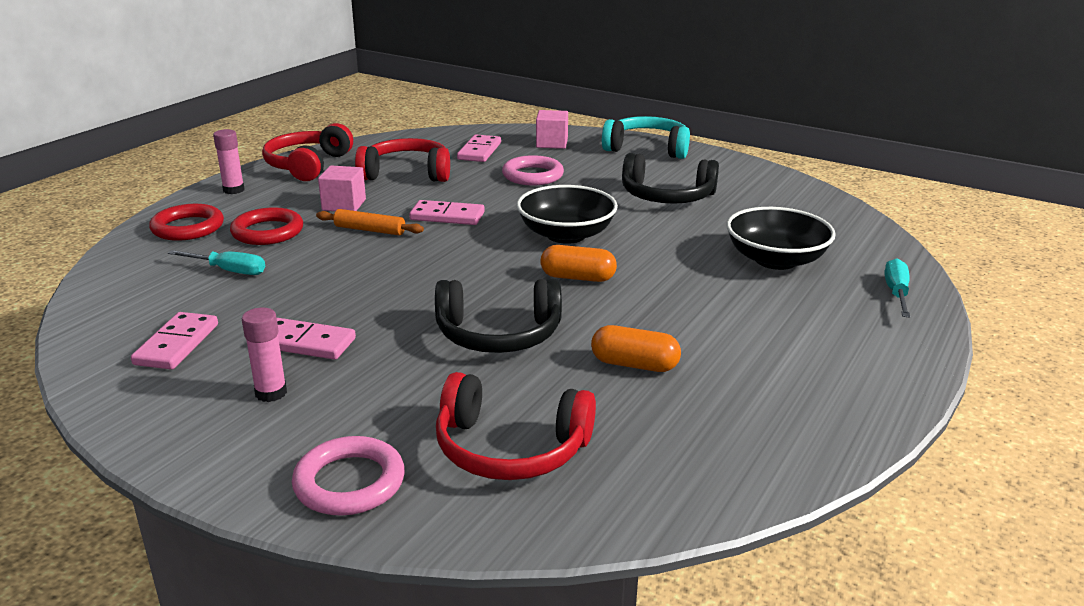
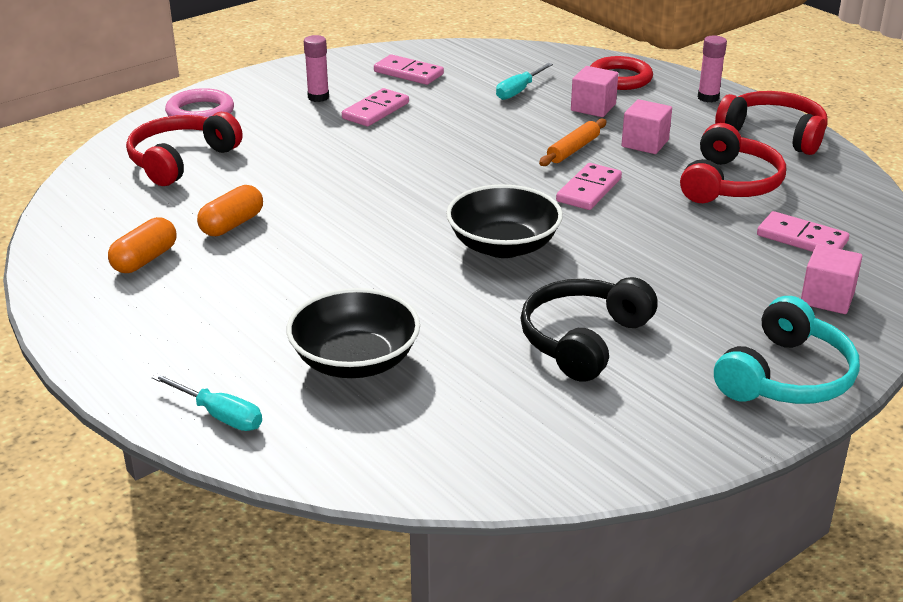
camera: 110 degrees right, 5 degrees up
red ring [230,207,303,245] -> pink cube [571,66,618,117]
black headphones [435,278,562,353] -> none
pink ring [502,155,564,185] -> none
orange capsule [540,245,617,282] -> orange capsule moved to [108,217,177,273]

